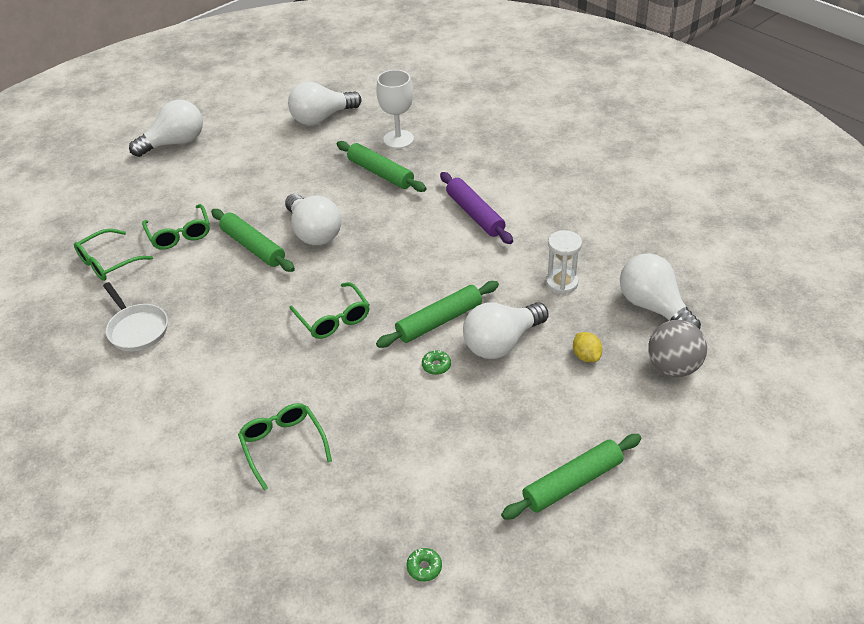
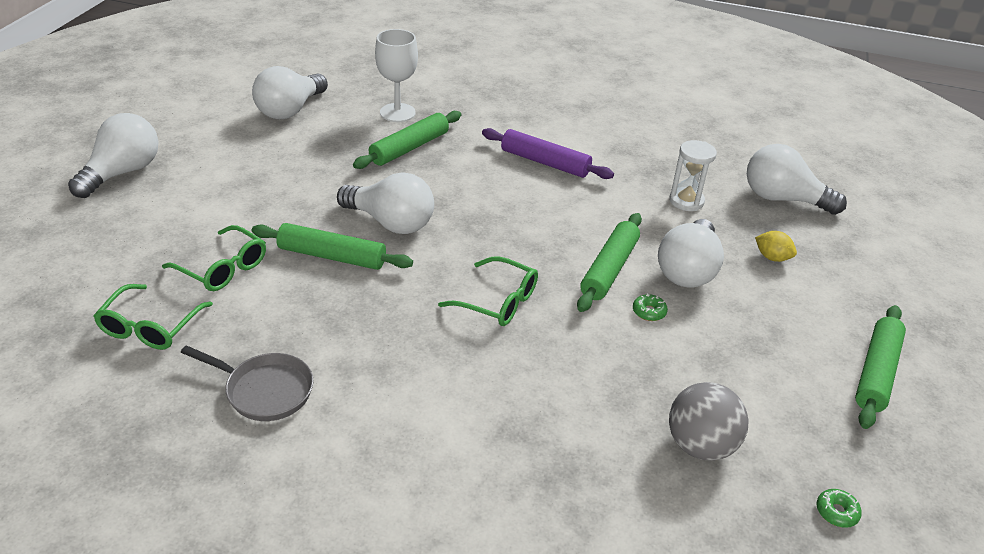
camera: 35 degrees left, 5 degrees down
white pan [103,282,168,351] -> grey pan [181,345,313,421]
green glasses [238,403,332,491] -> none
green rolling pin [337,141,426,192] -> green rolling pin turned 60 degrees counterclockwise [353,111,461,169]
grey ball [648,320,707,377] -> grey ball moved to [669,382,749,461]

